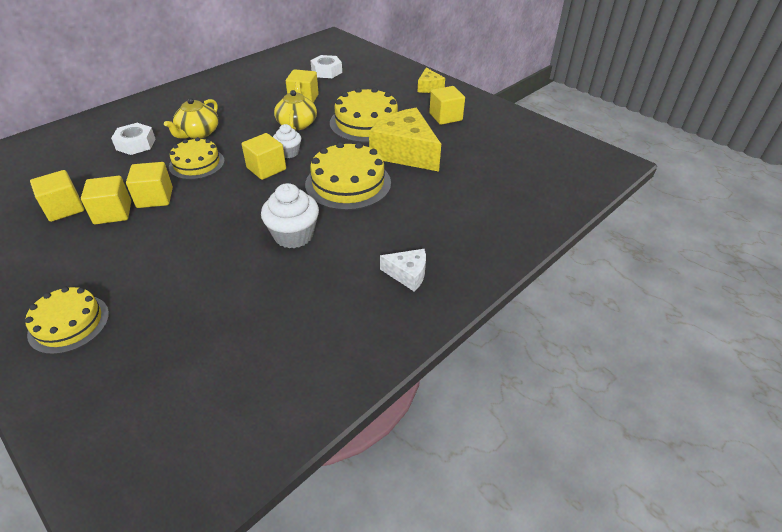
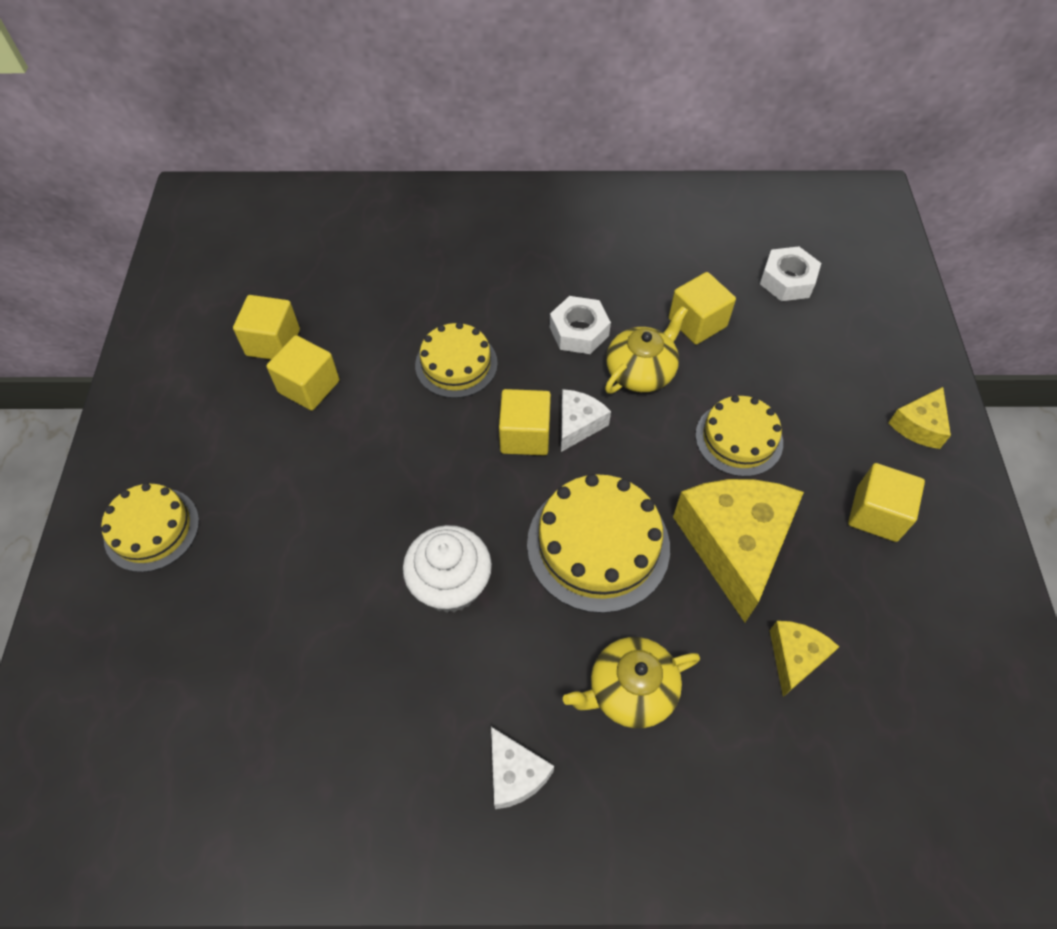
camera: 45 degrees right, 15 degrees up
white nut [111,123,155,155] -> white nut moved to [550,296,611,354]
yellow cube [126,162,173,208] -> none
yellow teapot [164,98,219,139] -> yellow teapot moved to [563,637,700,728]
white cupcake [273,124,301,158] -> white cheese [561,389,611,452]
yellow cake [330,87,398,143] -> yellow cake [695,395,783,477], size x0.66
none -> yellow cheese [770,621,839,697]

